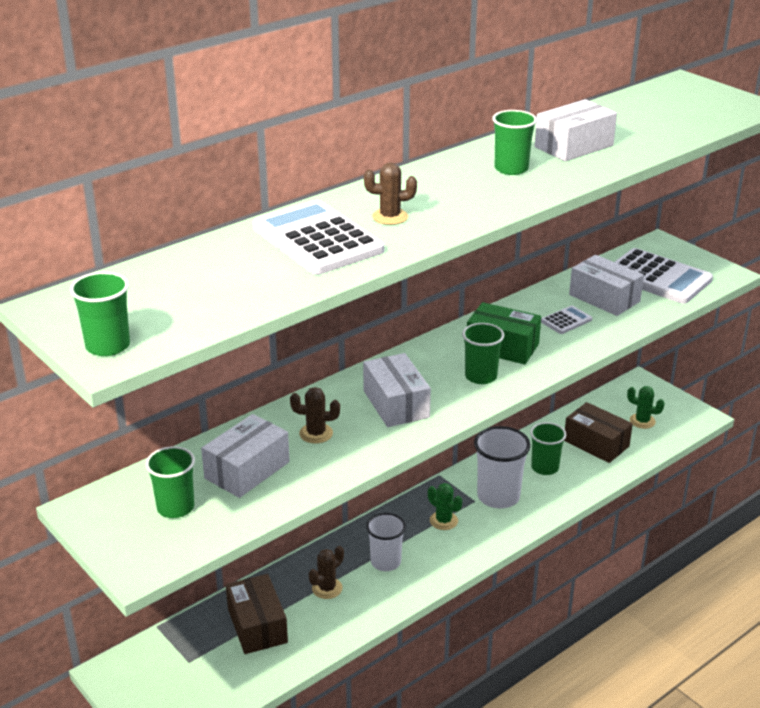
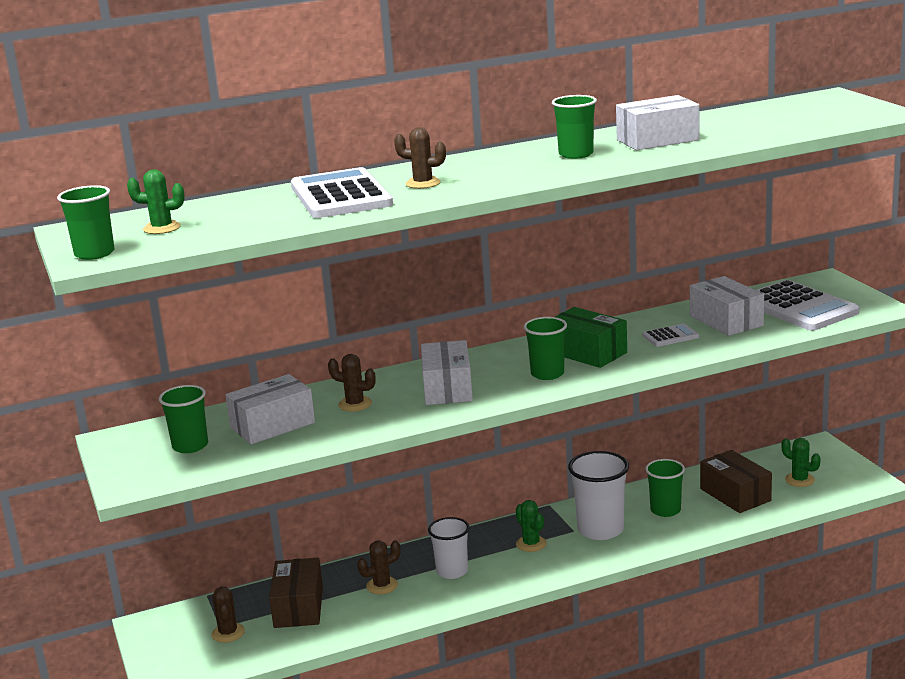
camera: 20 degrees right, 10 degrees down
none -> green cactus [127,169,185,234]
none -> brown cactus [212,587,245,643]

